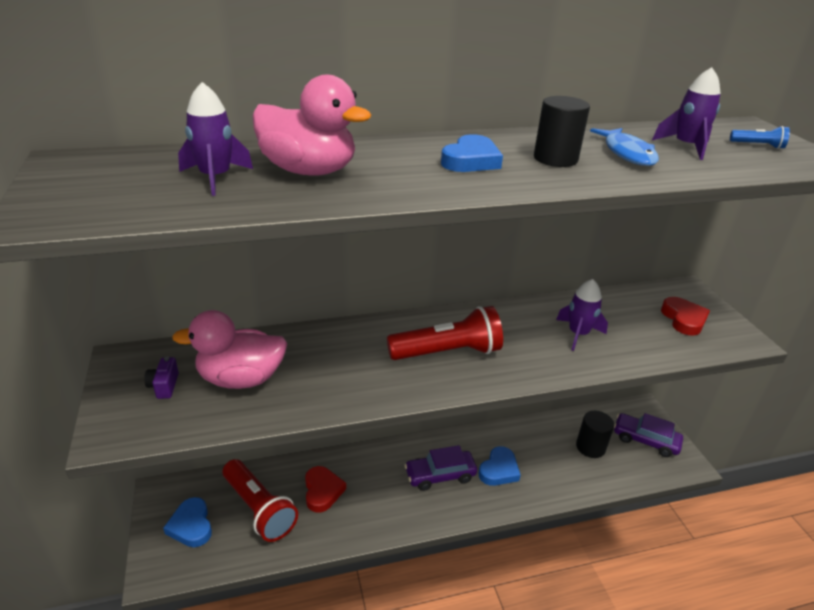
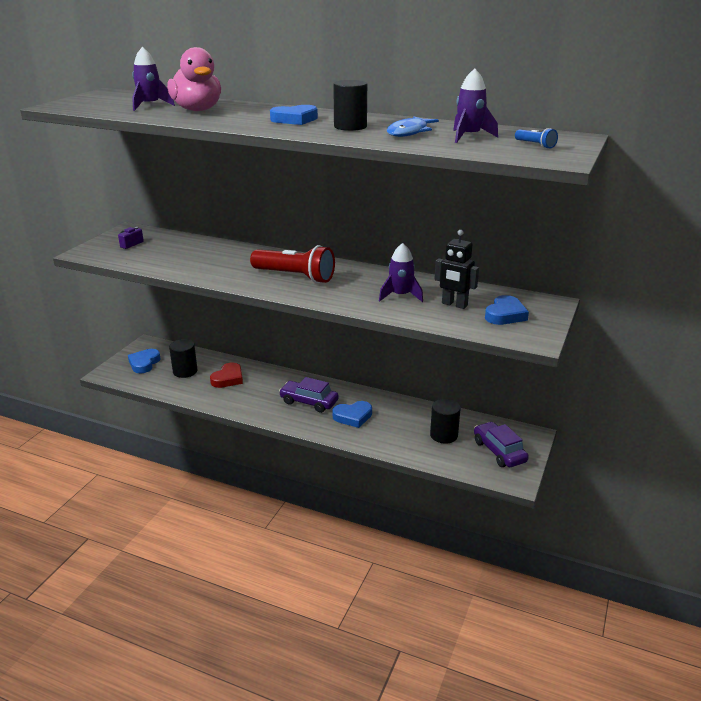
camera: 40 degrees right, 5 degrees down
pink duck [172,310,287,389] -> none
red flashlight [223,459,298,542] -> black cylinder [169,339,198,378]
red heart [661,297,710,336] -> blue heart [485,295,529,325]
none -> black robot [434,230,479,309]

